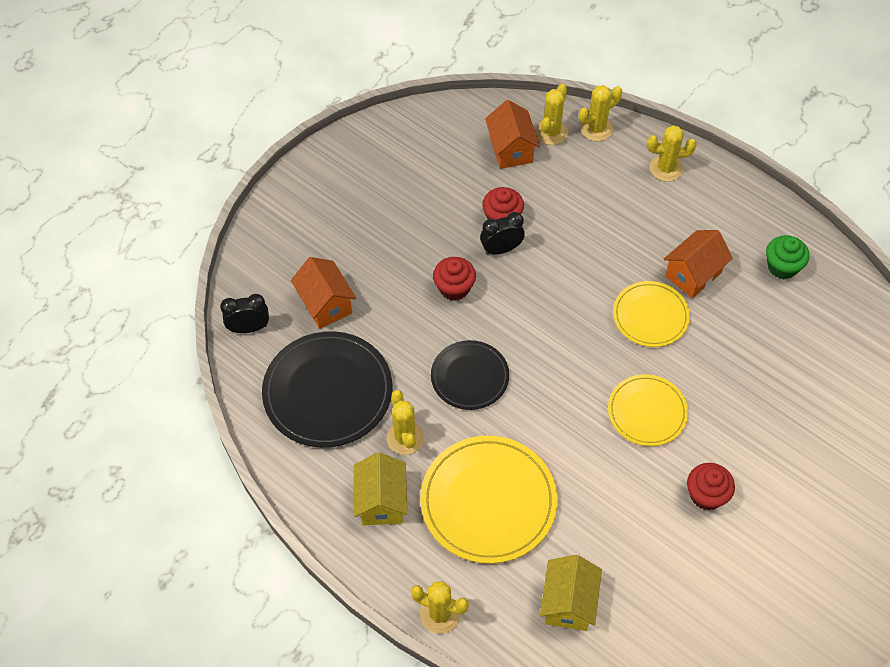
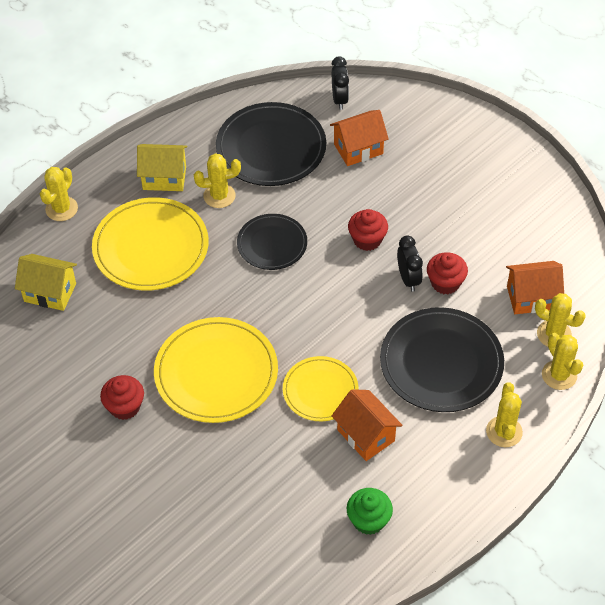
camera: 95 degrees right, 5 degrees down
yellow plate [608,374,688,446] -> yellow plate [154,317,278,423], size x1.65
none -> black plate [380,307,504,412]

